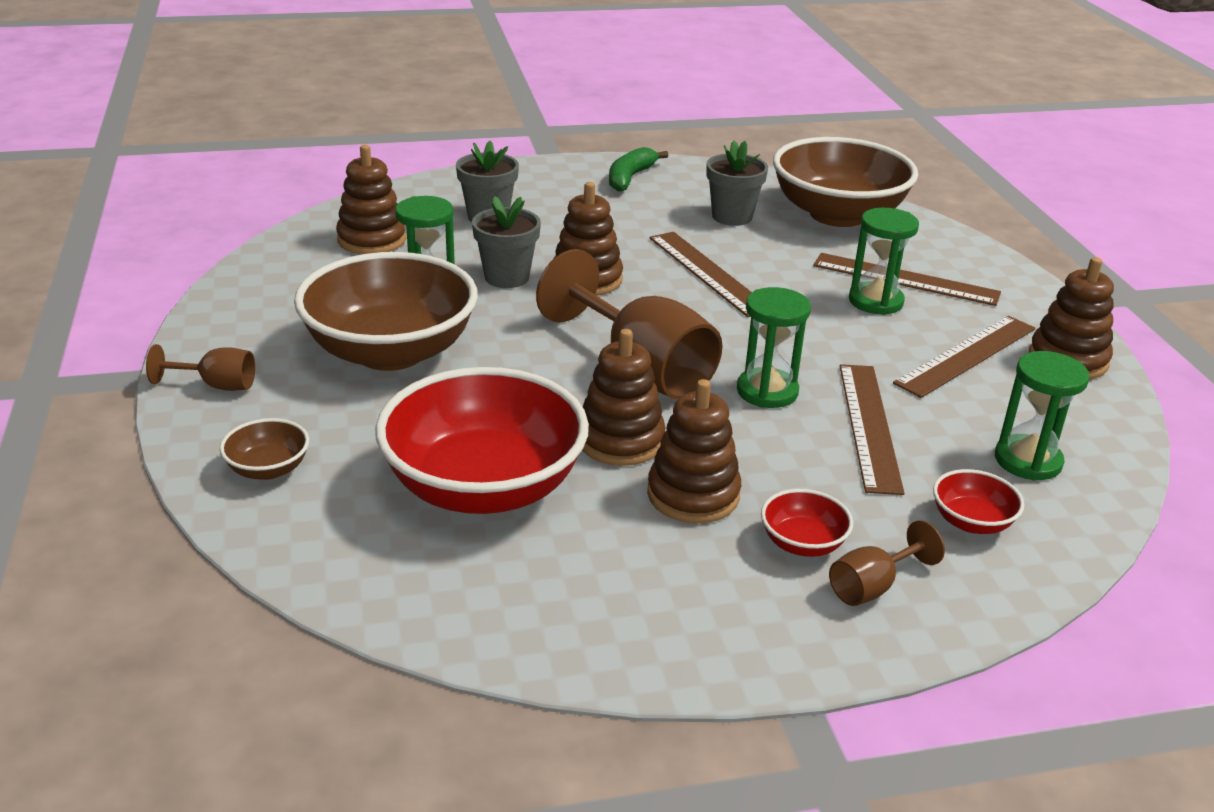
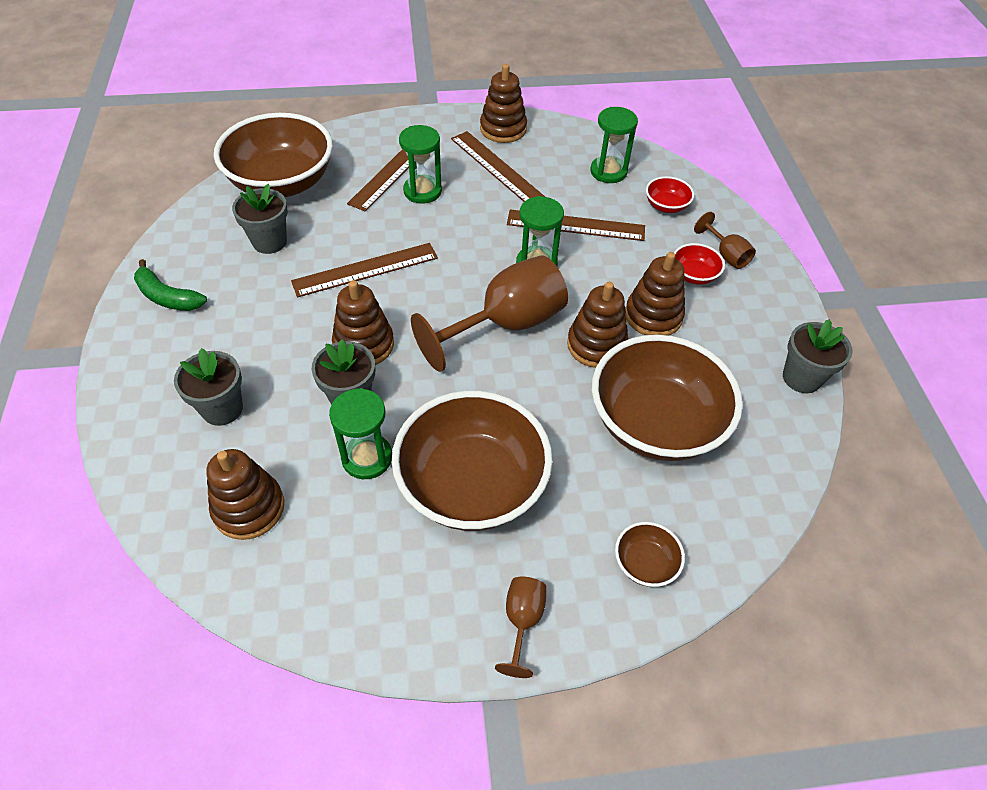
camera: 85 degrees left, 20 degrees up
red bowl [375,367,589,514] -> brown bowl [592,335,743,461]
none -> grey flower pot [783,319,852,393]

